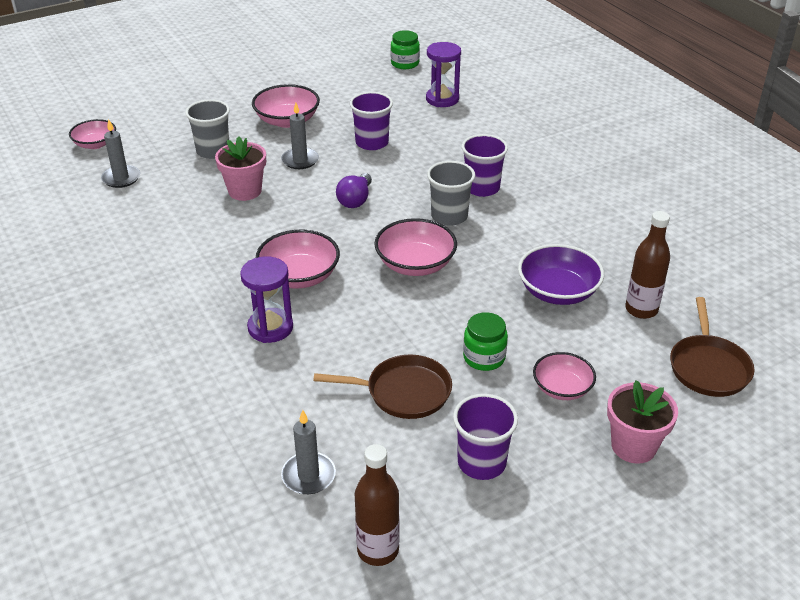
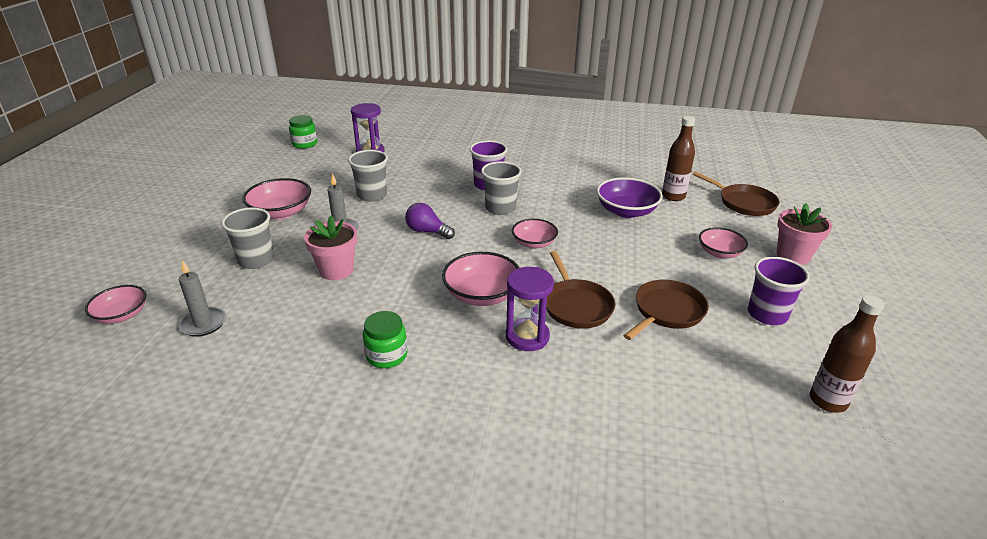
camera: 50 degrees left, 5 degrees down
grey candle [281,410,336,494] -> none
purple light bulb [336,173,372,208] -> purple light bulb turned 150 degrees clockwise [405,203,455,239]
purple cup [350,92,393,150] -> grey cup [348,150,388,202]
pink bowl [374,218,457,276] -> pink bowl [512,219,558,249], size x0.66
green jar [463,312,508,371] -> green jar moved to [363,311,407,368]
none -> brown pan [546,251,616,329]

